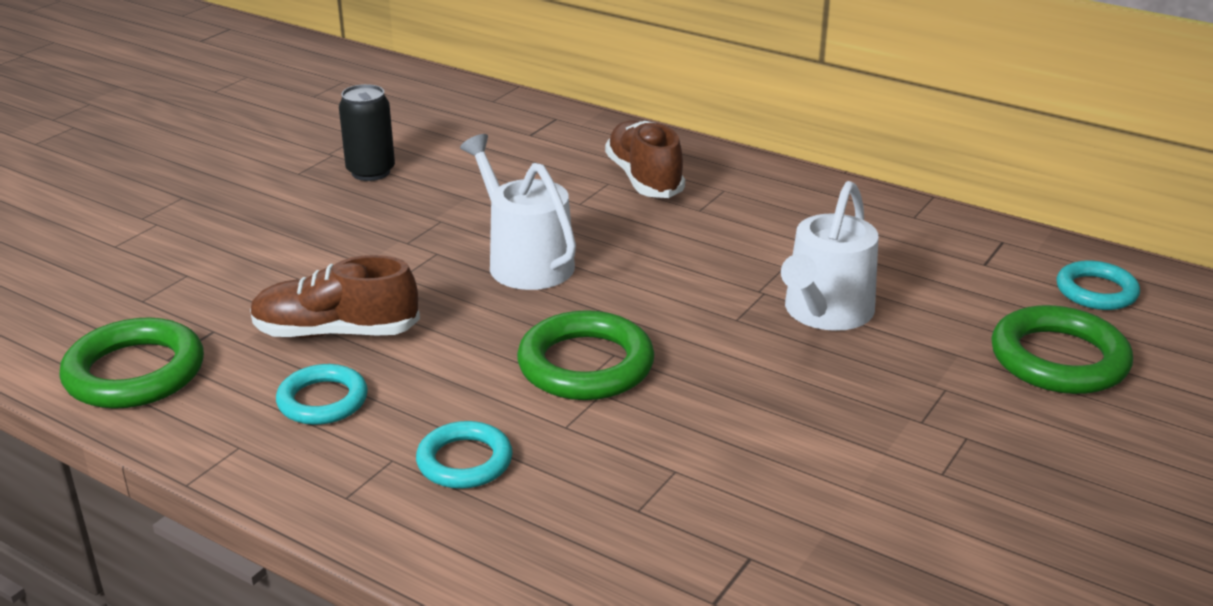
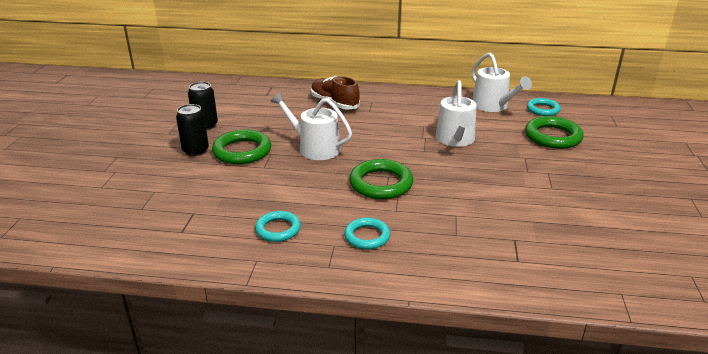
camera: 25 degrees left, 0 degrees up
green ring [59,317,204,409] -> green ring moved to [212,130,271,164]
brown shoe [250,255,420,338] -> none
none -> black can [176,104,209,156]
none -> white watering can [472,52,532,112]

